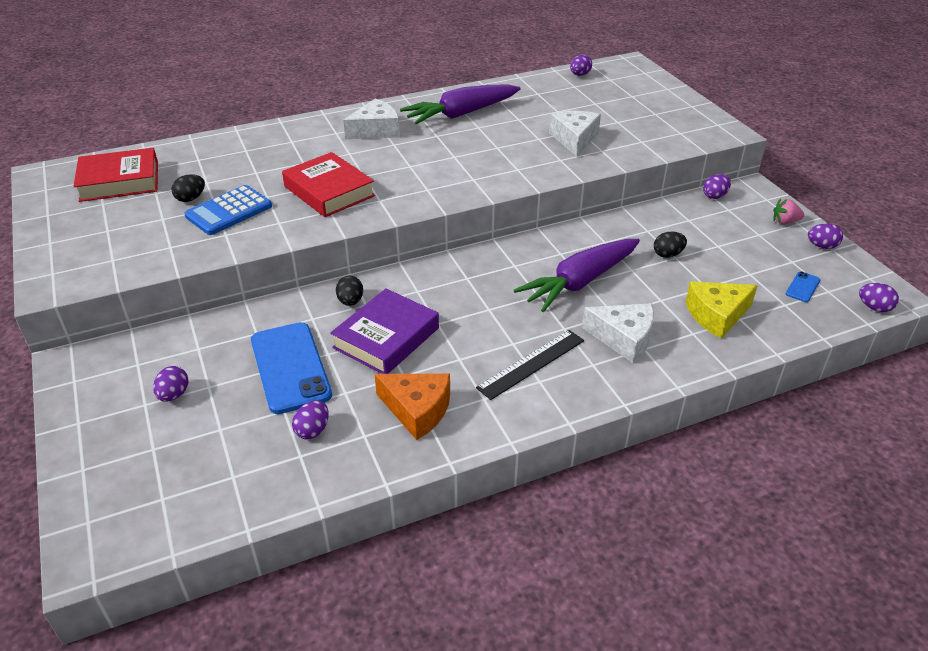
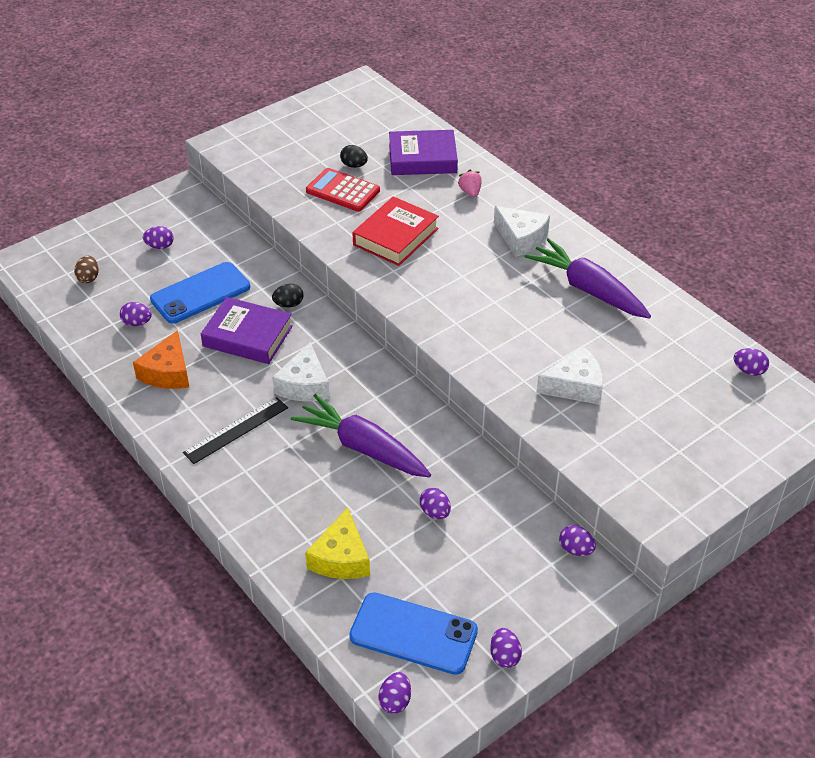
camera: 75 degrees right, 5 degrees up
red book [74,148,158,202] -> none
blue calculator [184,185,272,235] -> red calculator [306,168,380,212]
black ruler [476,330,584,400] -> black ruler turned 75 degrees counterclockwise [183,397,288,464]
white cheese [582,303,654,363] -> white cheese moved to [272,342,330,402]
black egg [654,231,687,258] -> purple egg [420,488,451,519]
yellow cheese [686,281,758,339] -> yellow cheese turned 135 degrees counterclockwise [305,507,370,579]
pink strawberry [773,199,804,224] -> pink strawberry moved to [458,170,482,197]
blue phone [786,271,821,302] -> blue phone [349,592,478,675], size x2.37
none -> brown egg [74,256,99,283]
none -> purple book [389,130,458,175]

